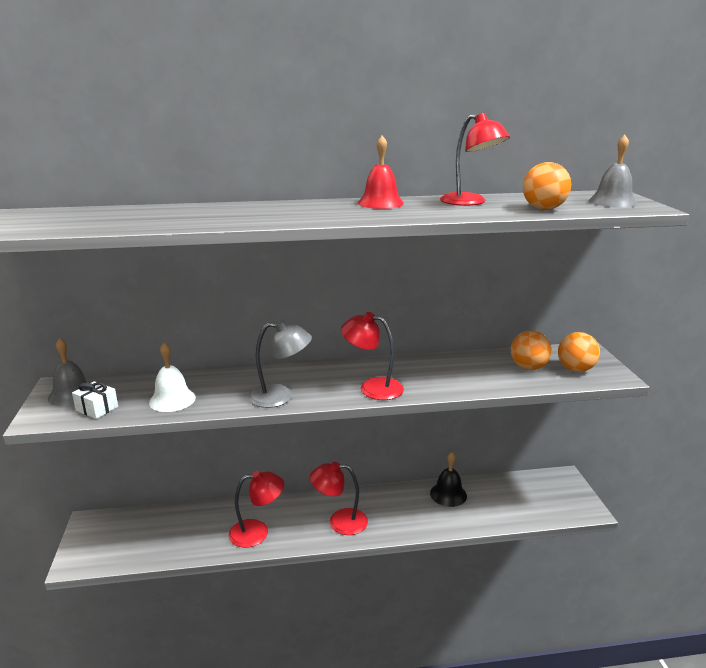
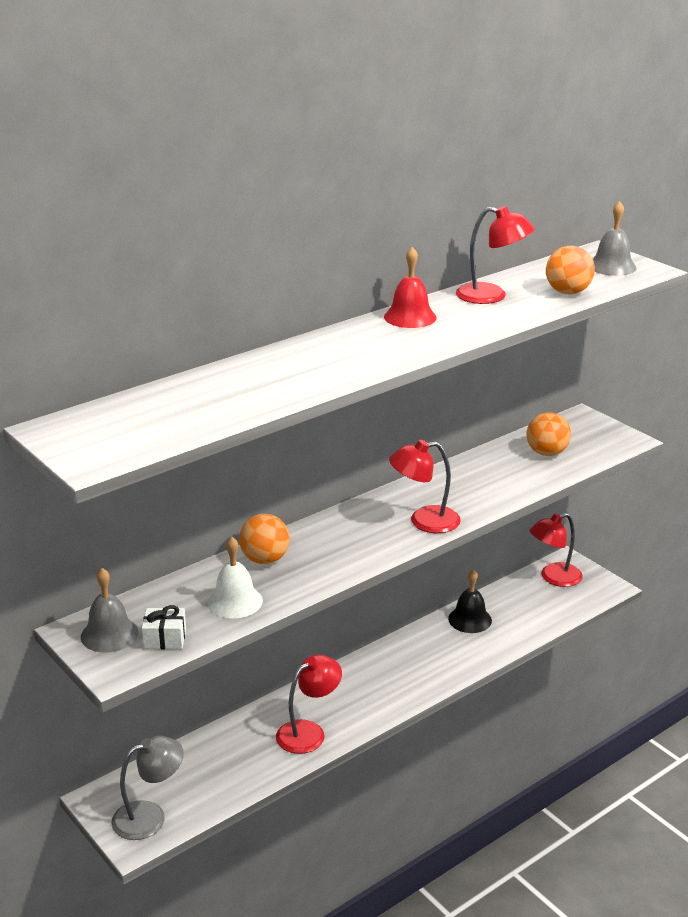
camera: 30 degrees left, 5 degrees up
grey lamp [248,320,312,408] -> grey lamp moved to [112,736,184,840]
red lamp [310,462,368,535] -> red lamp moved to [529,513,583,587]
orange ball [558,332,600,372] -> orange ball moved to [239,514,290,564]

